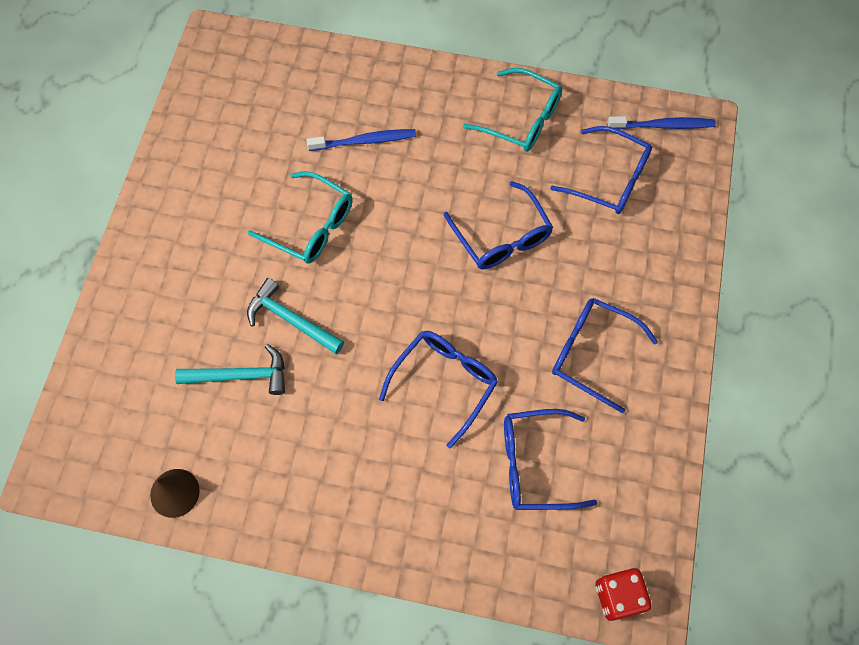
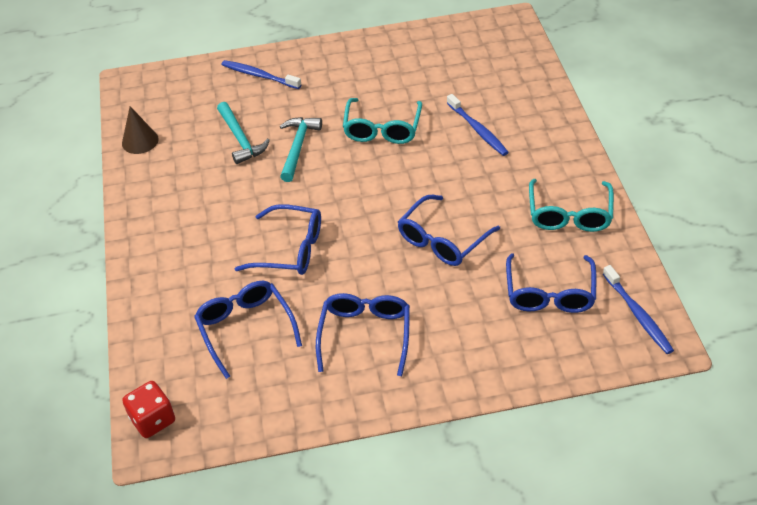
camera: 70 degrees right, 20 degrees down
none -> blue toothbrush [222,60,302,89]

